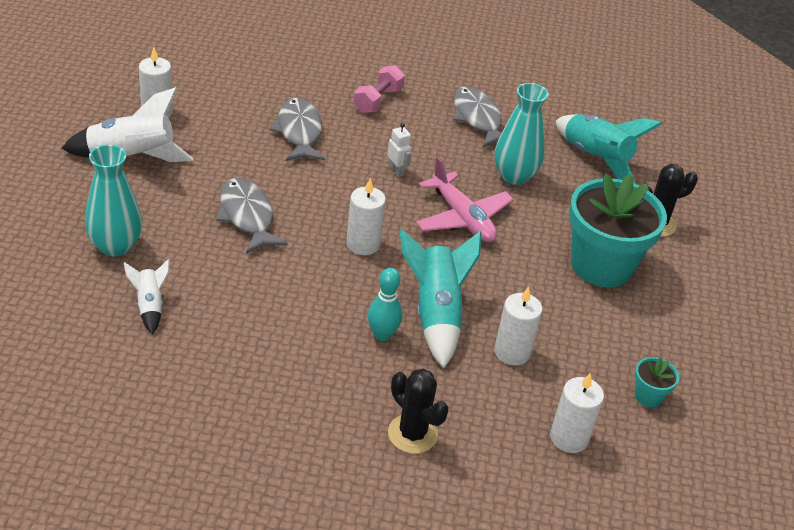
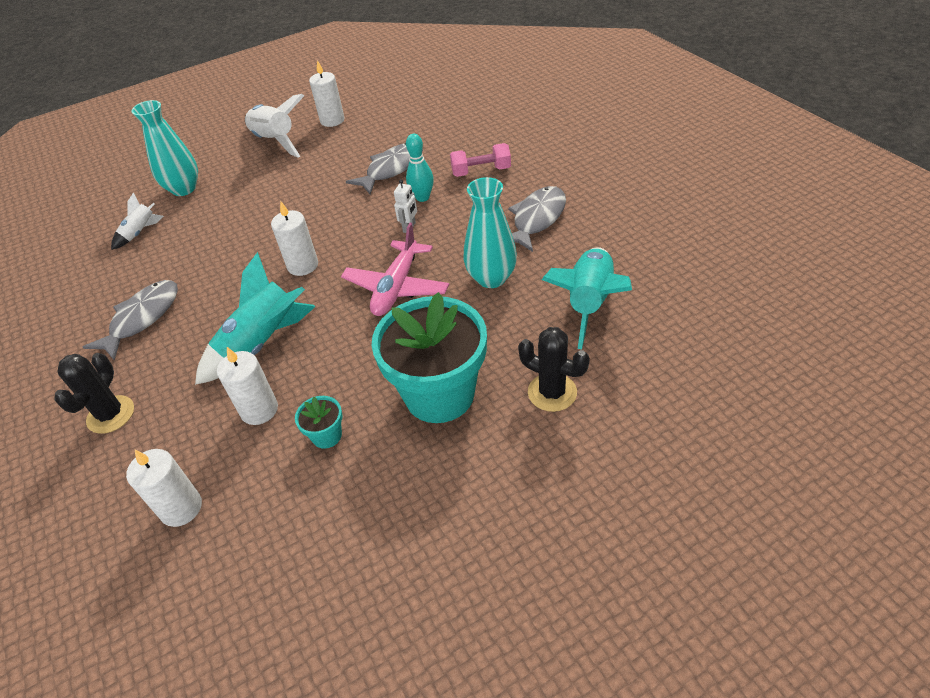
camera: 60 degrees right, 5 degrees up
grey fish [216,178,288,254] -> grey fish moved to [83,280,178,361]
turquoise bowling pin [368,268,402,341] -> turquoise bowling pin moved to [406,134,434,202]
turquoise flower pot [635,357,679,407] -> turquoise flower pot moved to [295,396,343,449]

